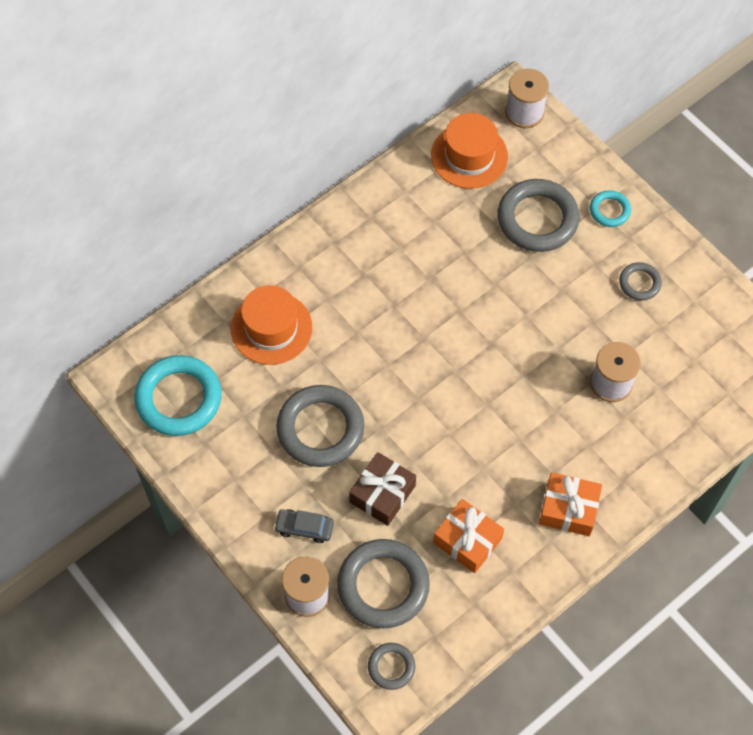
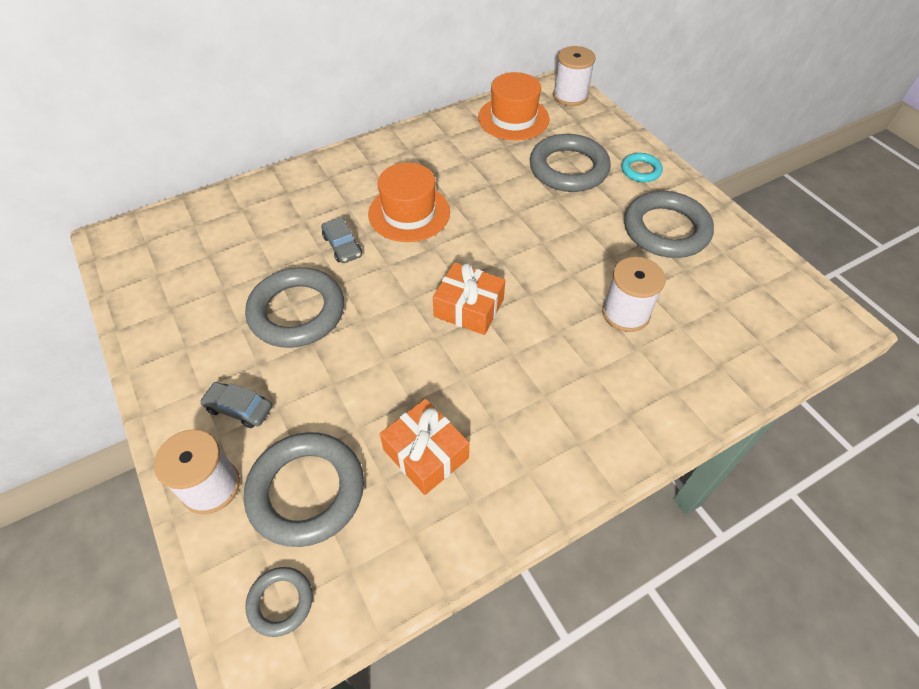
camera: 10 degrees right, 10 degrees down
turquoise ring [135,355,222,436] -> none
orange hat [231,285,312,365] -> orange hat moved to [368,163,450,242]
brown gift [349,452,416,526] -> none
orange gift [539,472,602,536] -> orange gift moved to [433,262,505,335]
grey ring [619,262,662,301] -> grey ring [624,191,714,258], size x1.98
none -> grey car [321,217,362,263]

